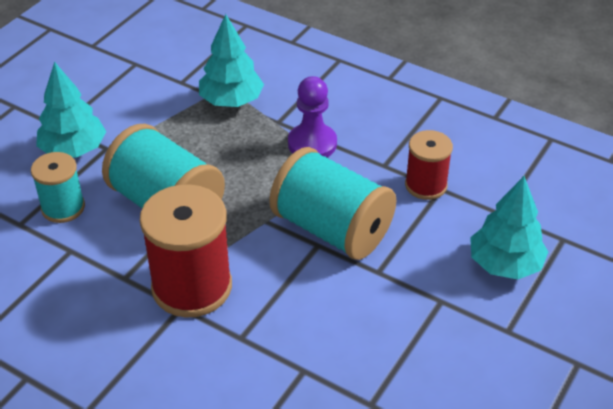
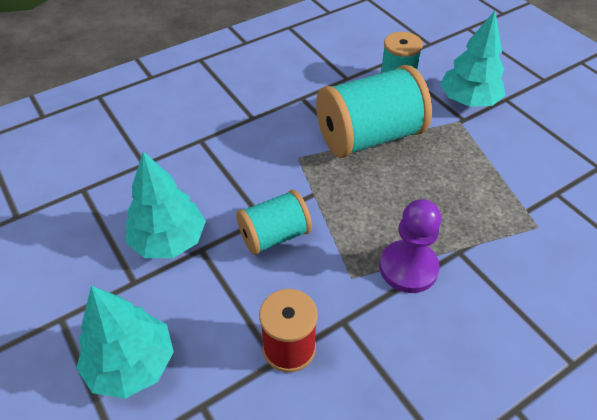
camera: 115 degrees right, 5 degrees up
red spool [140,184,232,318] -> none
turquoise tree [199,14,264,107] -> turquoise tree moved to [125,151,206,258]
turquoise spool [269,147,396,260] -> turquoise spool [236,190,312,255], size x0.58

